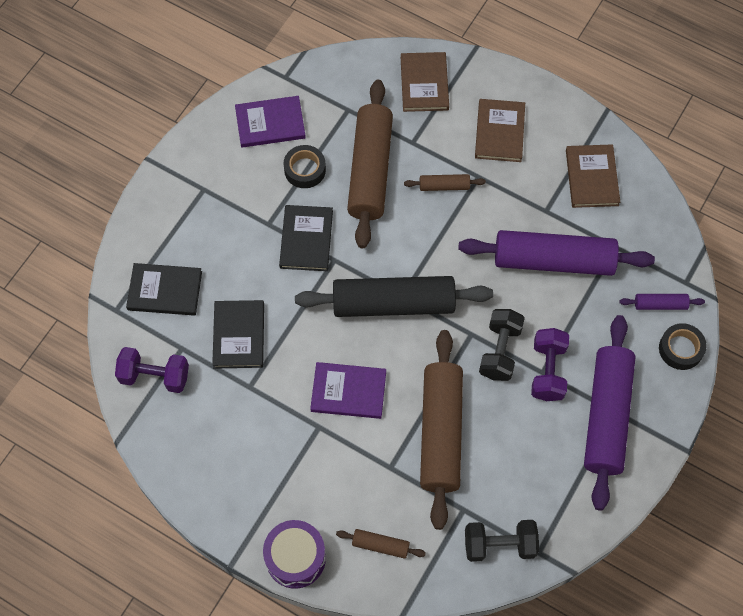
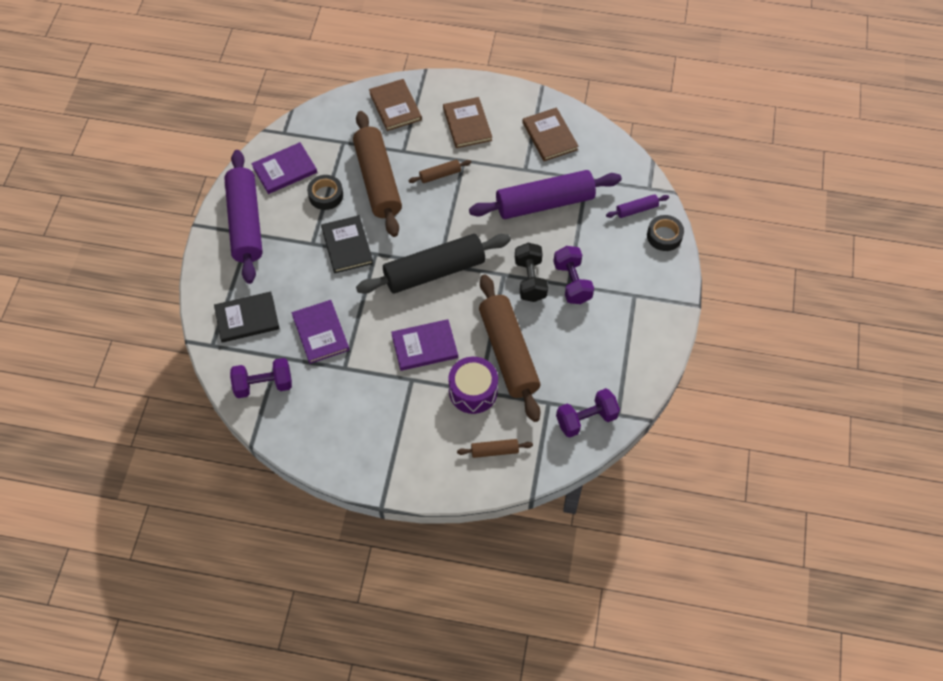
camera: 20 degrees left, 5 degrees down
black book [212,300,264,369] -> purple book [292,300,349,364]
purple drum [263,520,326,589] -> purple drum moved to [448,357,498,414]
black dumbbell [465,520,539,562] -> purple dumbbell [556,388,620,438]
purple rolling pin [584,315,636,511] -> purple rolling pin moved to [224,150,263,284]

